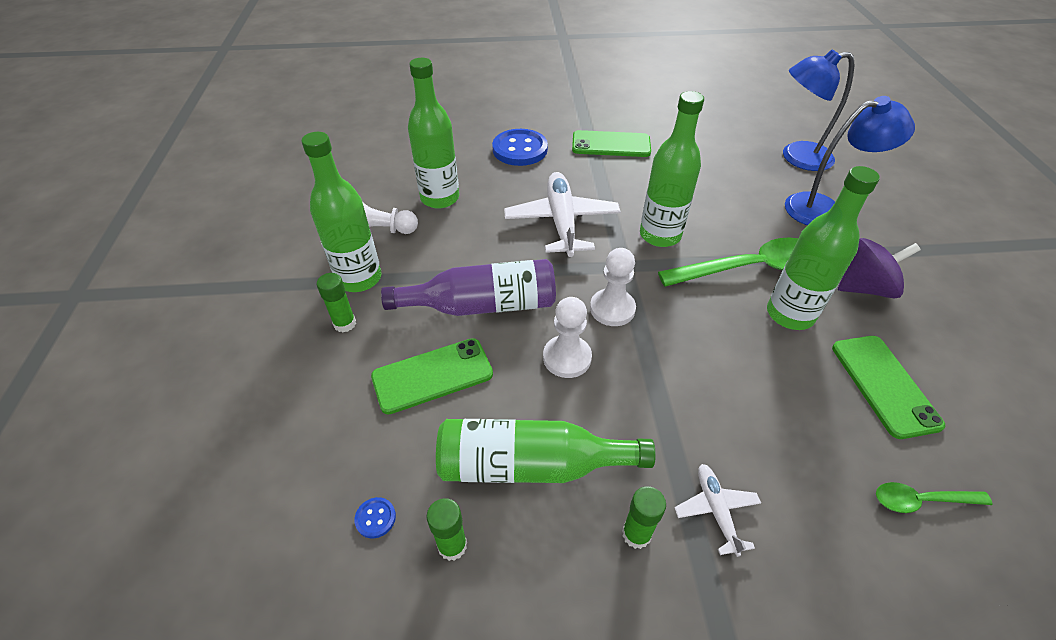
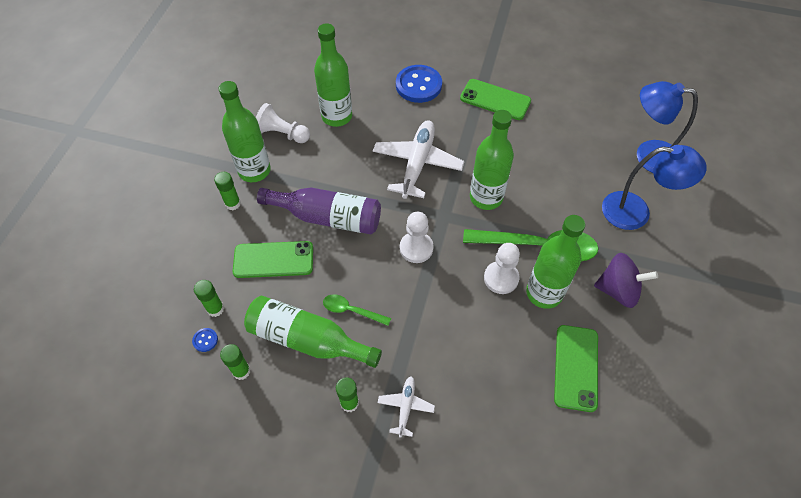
camera: 20 degrees right, 10 degrees up
white pawn [543,297,592,378] -> white pawn moved to [484,243,520,294]
green spoon [876,482,993,513] -> green spoon moved to [323,294,391,326]
none -> green glue stick [194,280,224,317]

